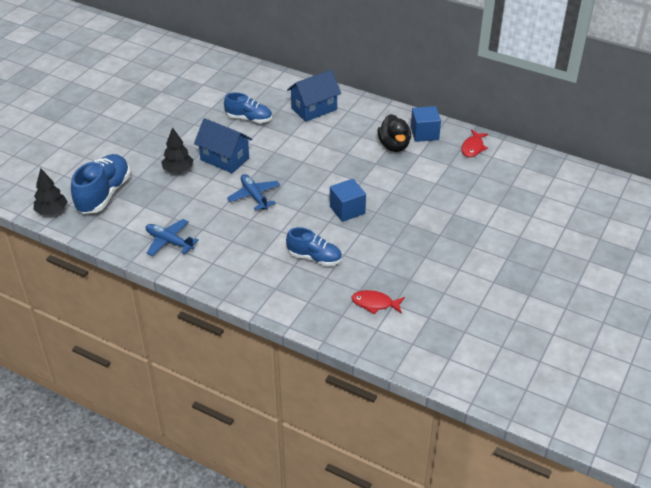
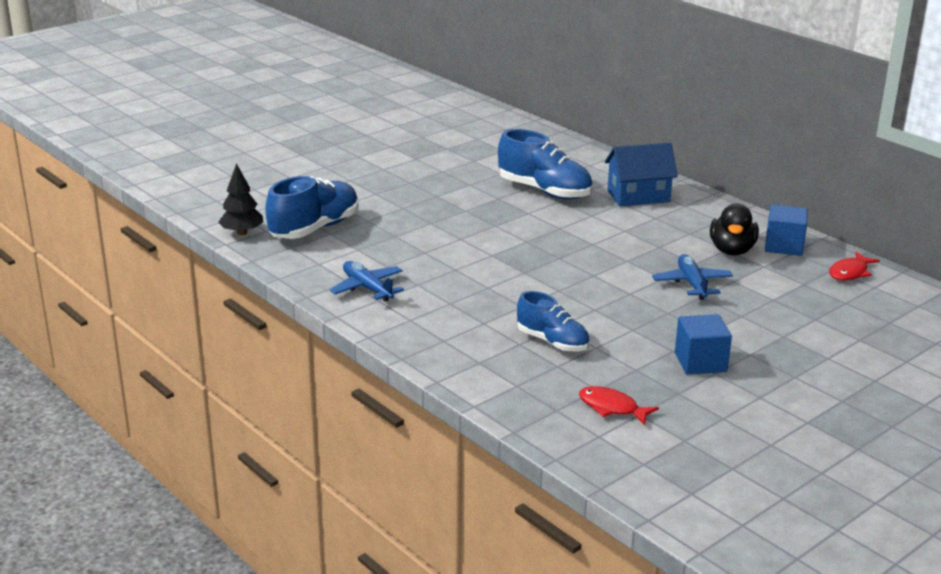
camera: 20 degrees right, 15 degrees down
black tree [161,127,193,173] -> none
blue house [194,118,252,173] -> none
blue shoe [224,92,272,123] -> blue shoe [498,129,593,200], size x1.56
blue plane [227,174,280,211] -> blue plane moved to [652,254,733,300]
blue cube [330,179,366,222] -> blue cube moved to [675,314,732,374]

